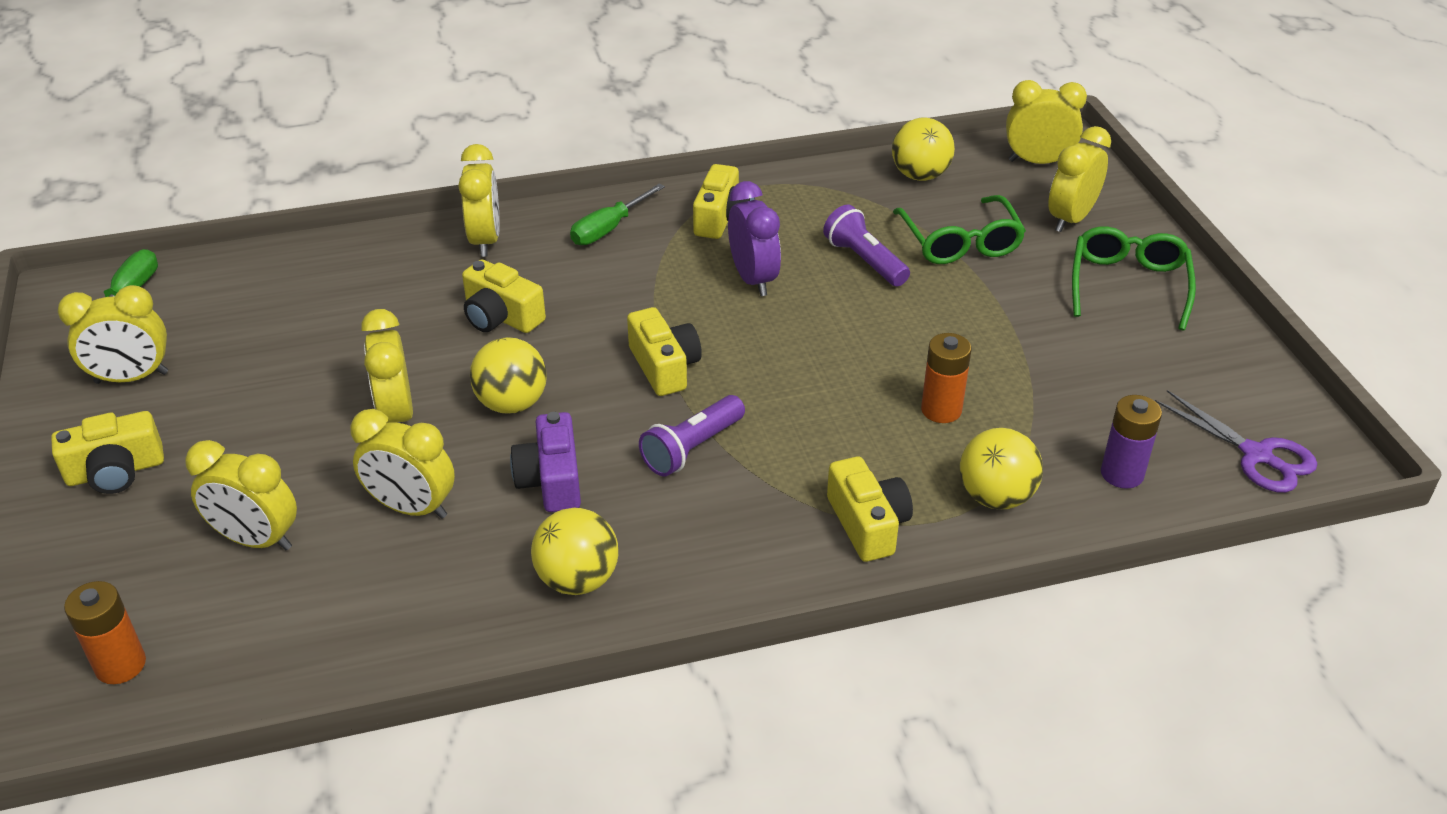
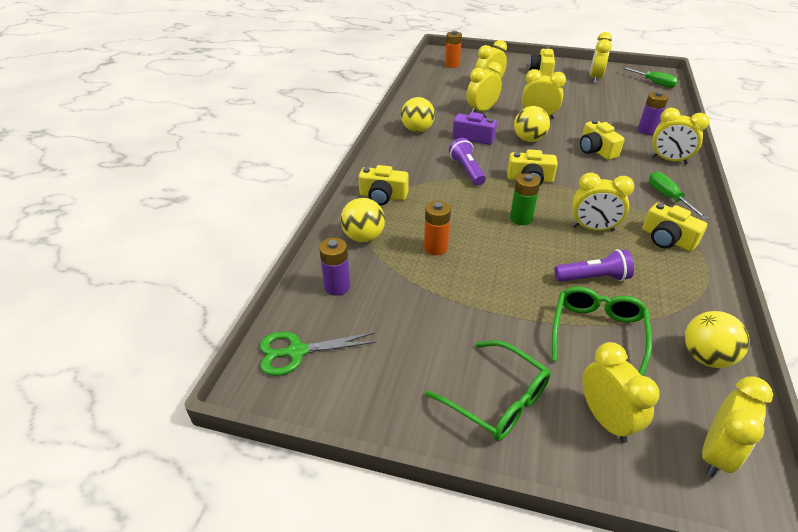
camera: 120 degrees right, 0 degrees up
yellow camera [462,259,546,333] -> yellow camera turned 90 degrees counterclockwise [580,119,624,160]
purple clock [728,181,781,296] -> yellow clock [572,172,634,232]
green glasses [893,195,1026,264] -> green glasses turned 90 degrees clockwise [552,287,652,376]
purple scissors [1155,390,1317,493] -> green scissors [260,332,377,376]
none -> green battery [510,173,540,225]
none -> purple battery [638,91,669,135]

